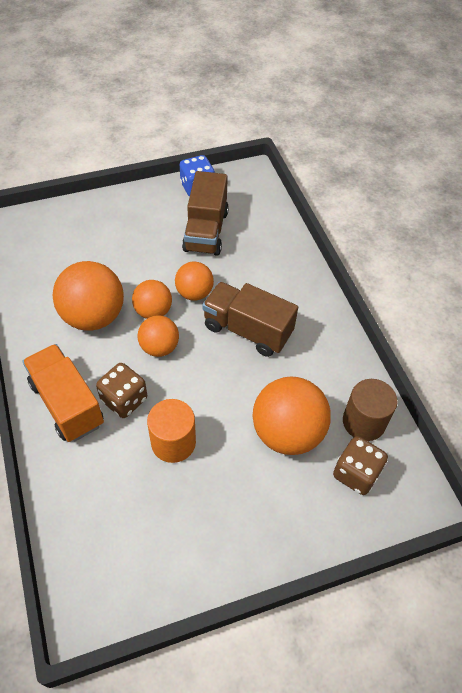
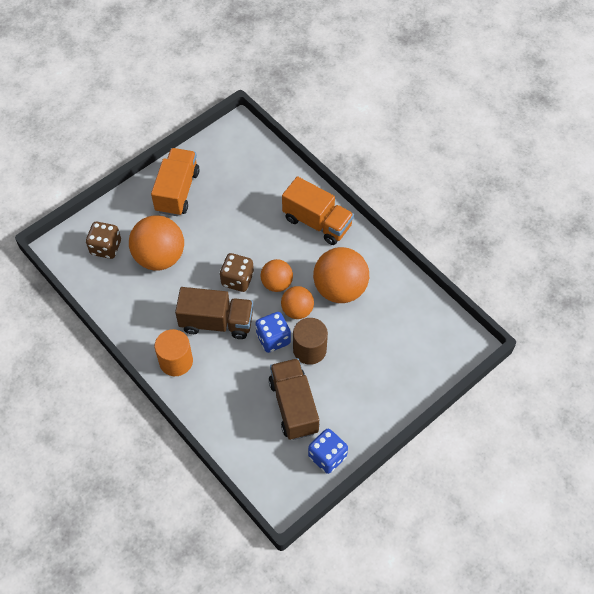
camera: 160 degrees right, 5 degrees up
brown dice [96,363,147,418] -> brown dice moved to [220,253,254,292]
orange cylinder [147,399,196,463] -> orange cylinder moved to [155,329,193,376]
orange ball [175,262,214,301] -> blue dice [255,312,291,353]
brown cylinder [343,379,398,441] -> brown cylinder moved to [293,318,328,365]
none -> orange truck [151,148,199,216]

